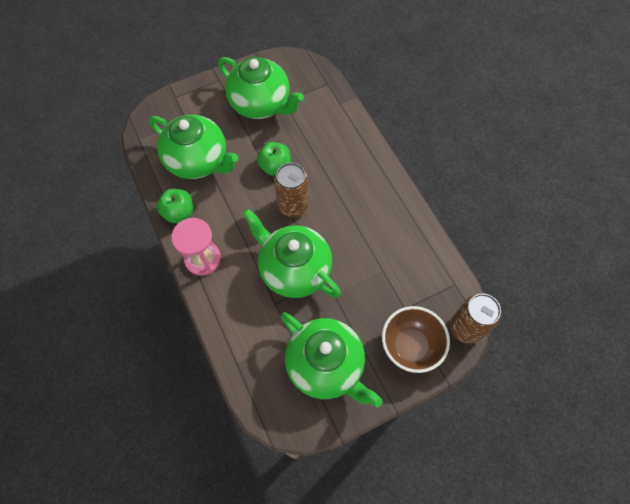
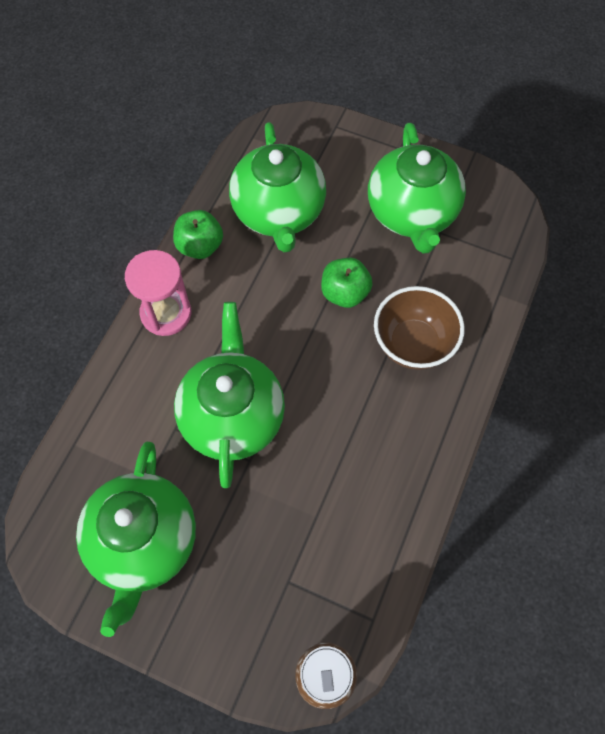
camera: 50 degrees right, 0 degrees up
brown can [274,163,309,217] -> none
brown bowl [382,306,450,373] -> brown bowl moved to [374,286,465,370]

